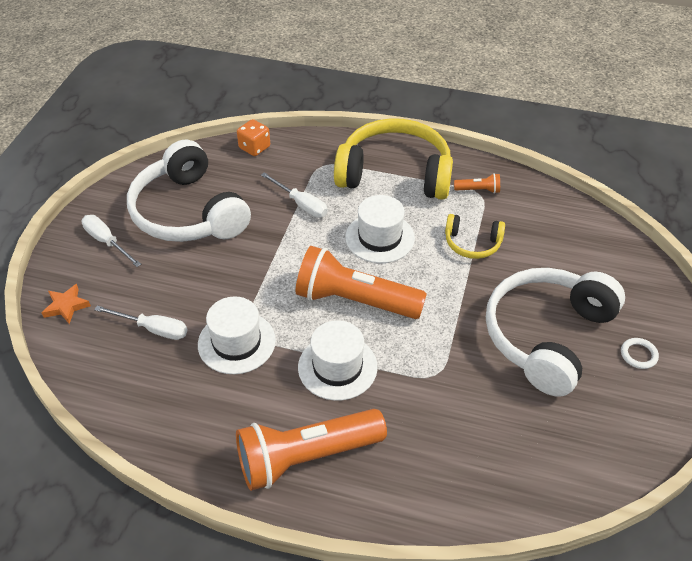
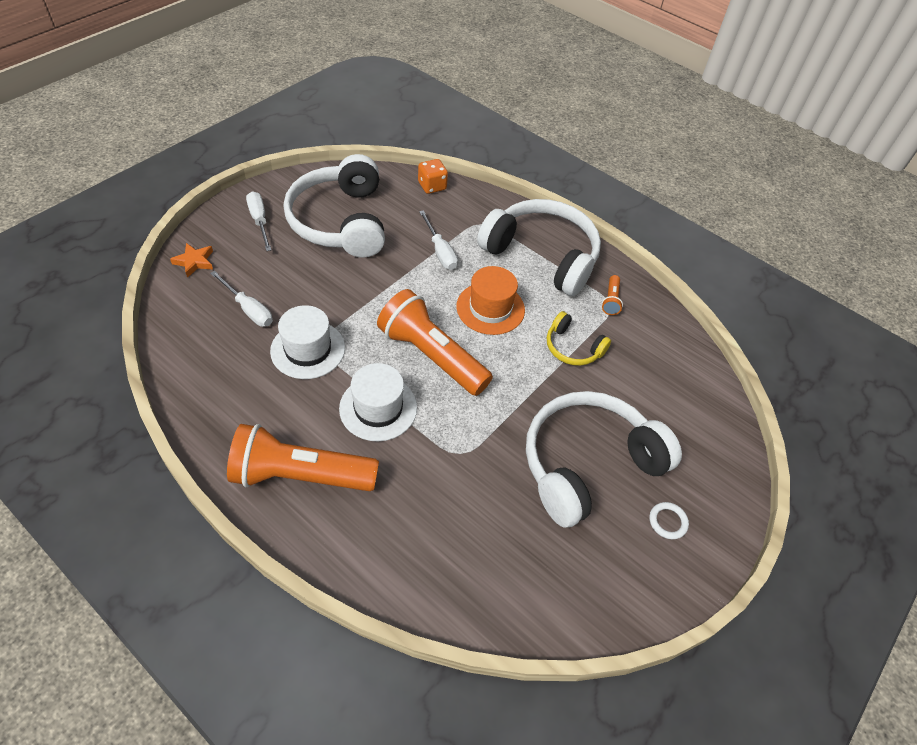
camera: 20 degrees right, 5 degrees up
yellow headphones [334,118,453,200] -> white headphones [477,199,601,296]
white hat [345,195,415,263] -> orange hat [456,266,525,335]
orange flashlight [454,173,500,194] -> orange flashlight turned 75 degrees clockwise [602,275,623,315]

